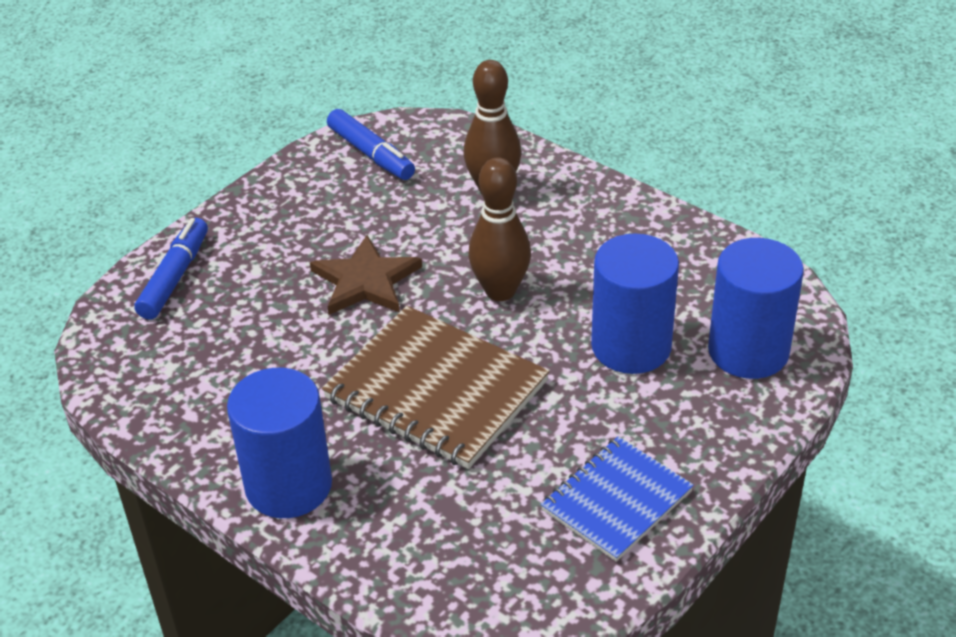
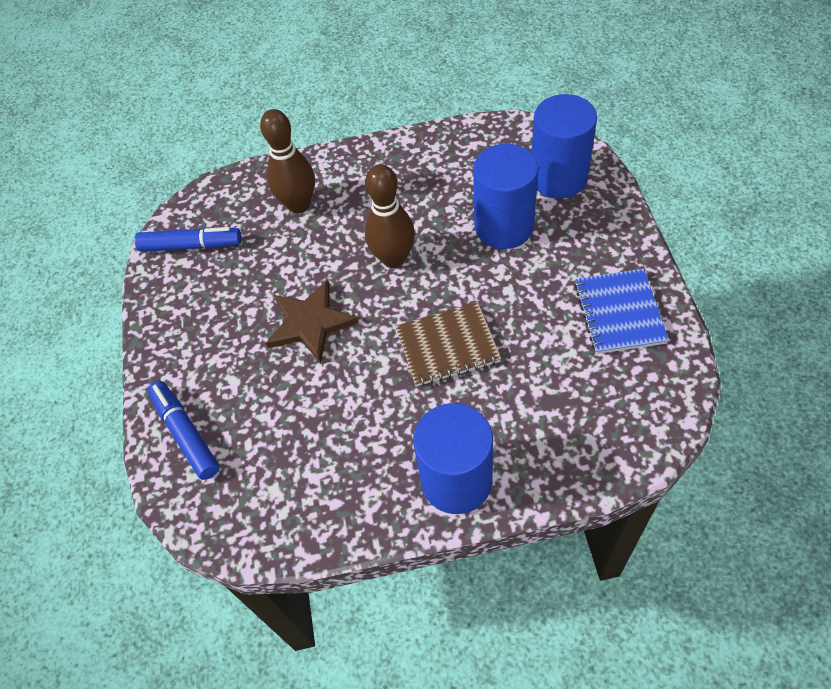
camera: 45 degrees left, 15 degrees up
brown notebook [322,306,550,469] -> brown notebook [395,302,501,387], size x0.63

